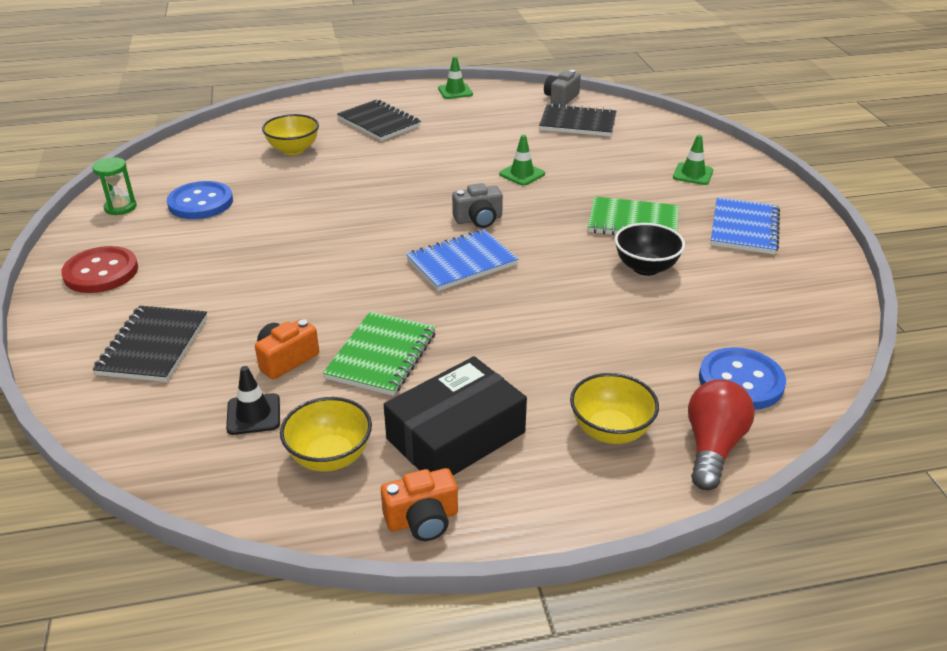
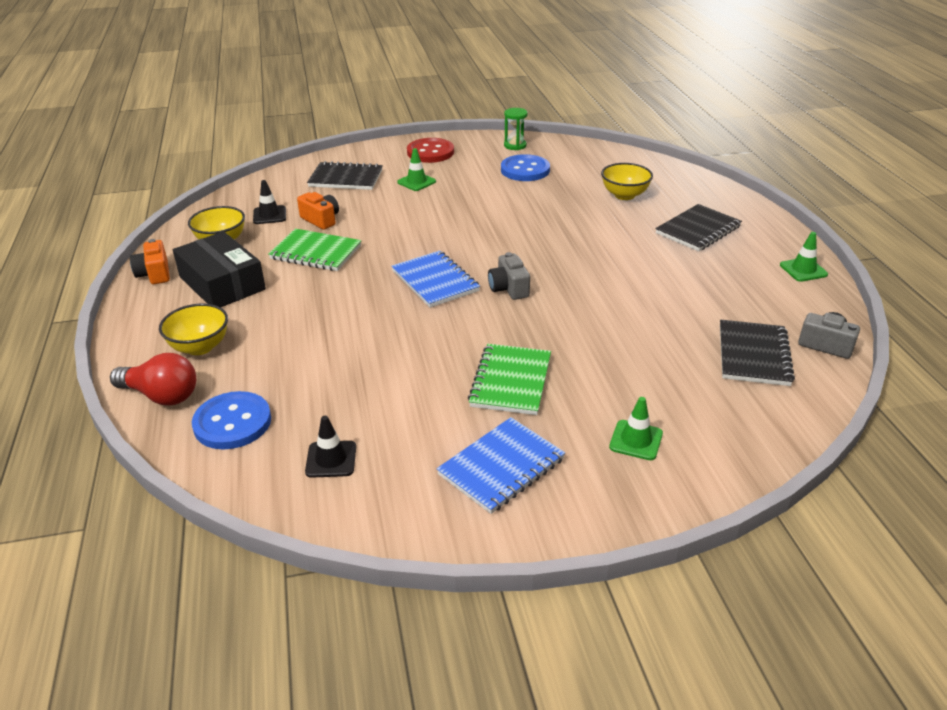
camera: 90 degrees right, 0 degrees up
green traffic cone [499,135,545,186] -> green traffic cone moved to [397,148,436,191]
black bowl [615,223,685,276] -> none
blue notebook [711,197,780,254] -> blue notebook turned 60 degrees counterclockwise [437,417,565,514]
none -> black traffic cone [305,416,356,478]

